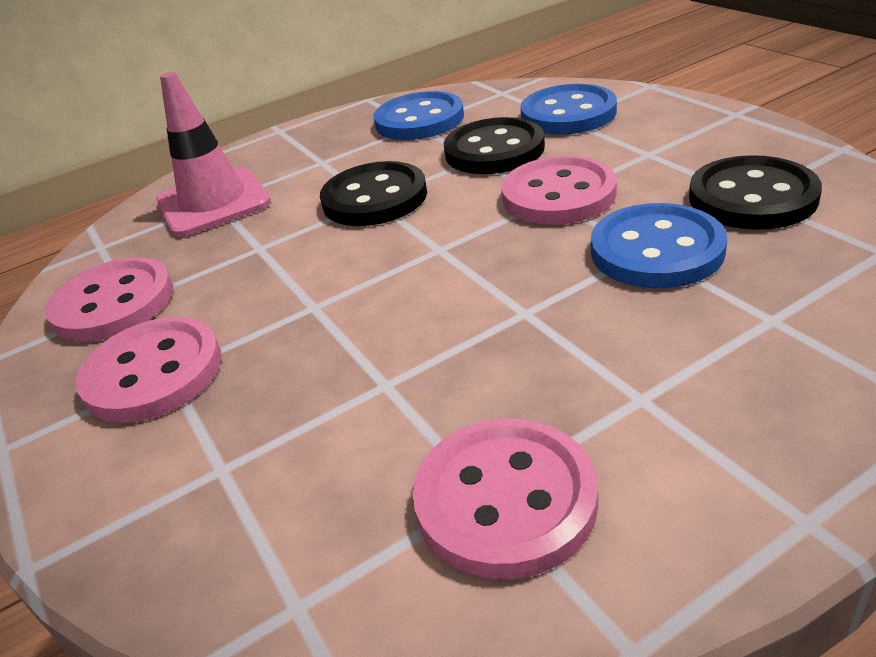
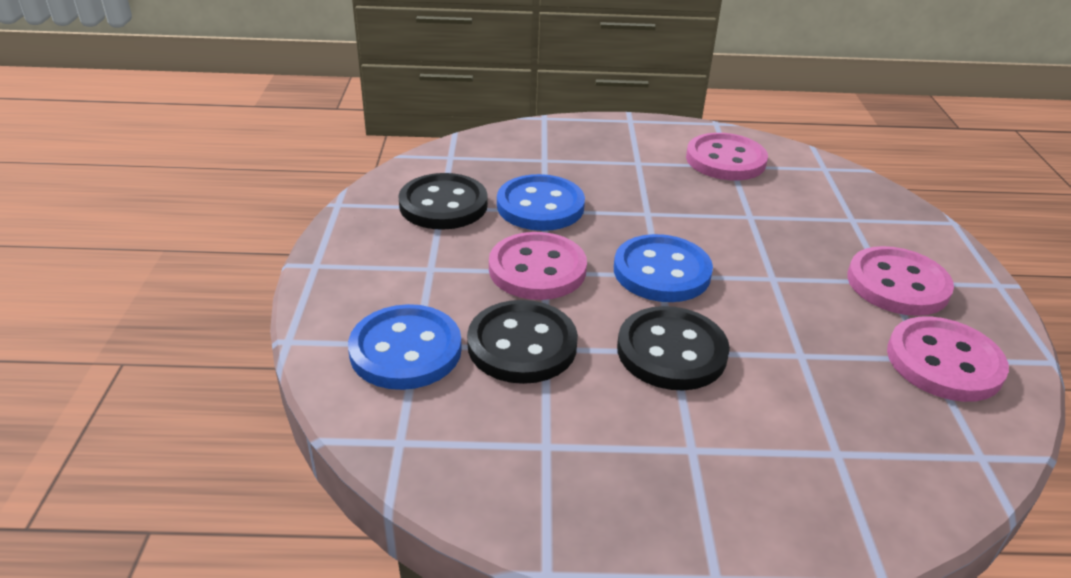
camera: 155 degrees left, 0 degrees up
pink traffic cone [157,72,271,237] -> none
blue button [374,91,464,140] -> blue button moved to [614,234,713,302]

